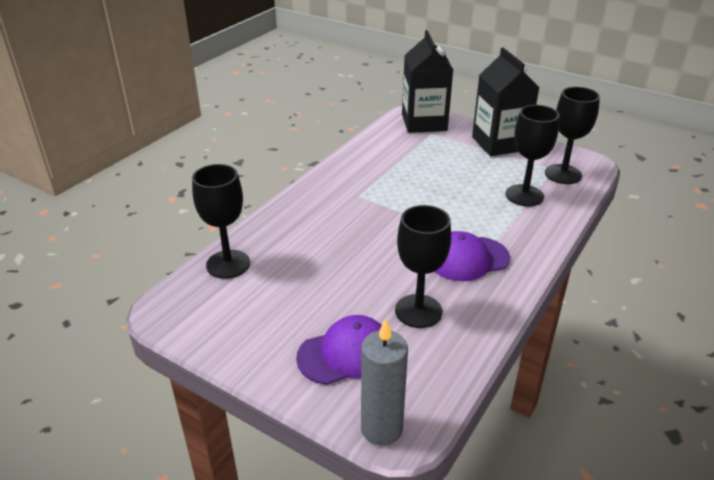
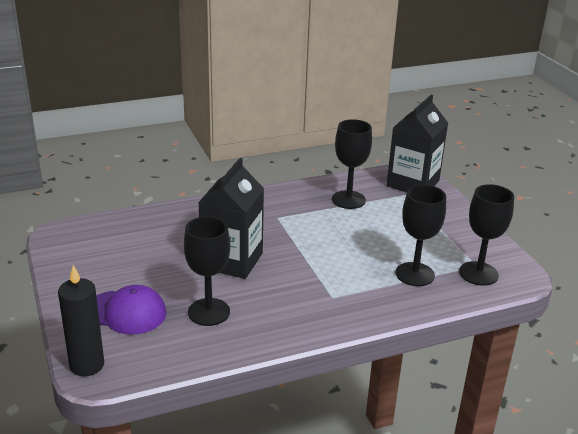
camera: 35 degrees right, 5 degrees down
black goblet [192,164,250,279] -> black goblet moved to [332,119,372,209]
grey candle [361,318,408,446] -> black candle [58,265,104,377]
purple cap [435,231,510,281] -> none
black carton [472,47,540,156] -> black carton moved to [198,158,264,279]

